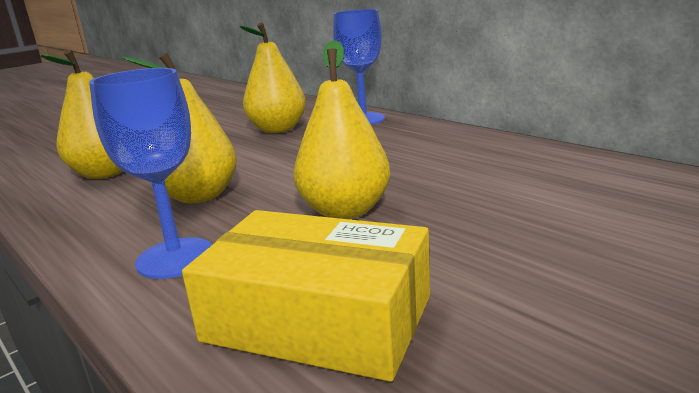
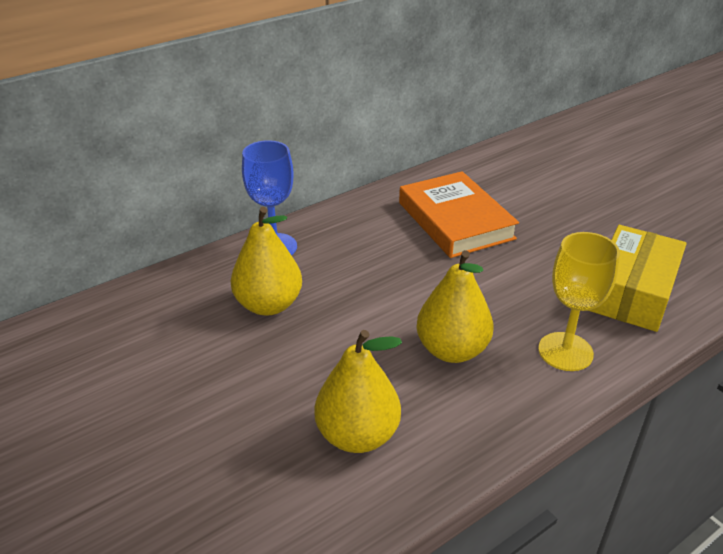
camera: 85 degrees left, 15 degrees up
blue goblet [89,68,213,279] -> yellow goblet [538,232,620,371]
yellow pear [294,40,390,219] -> none
none -> orange book [399,171,519,258]

